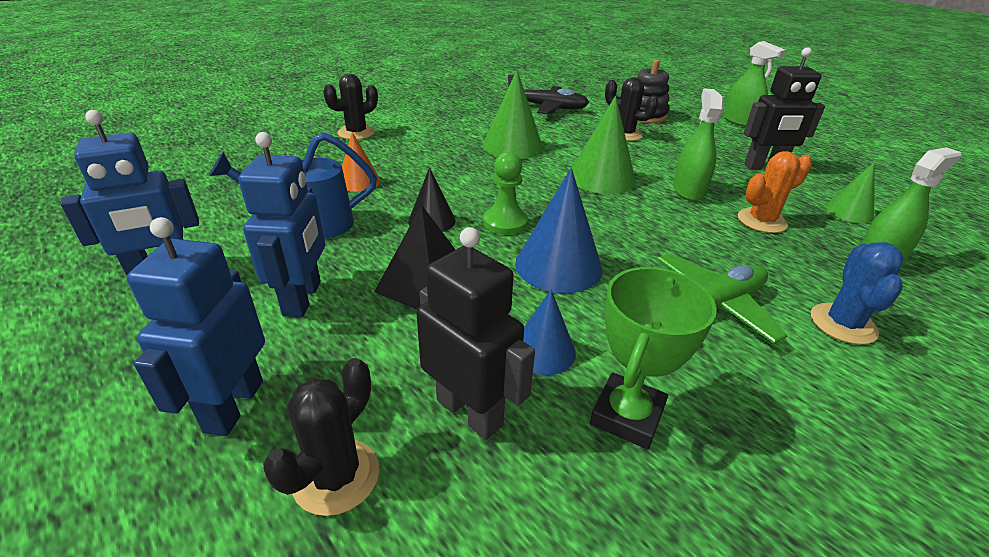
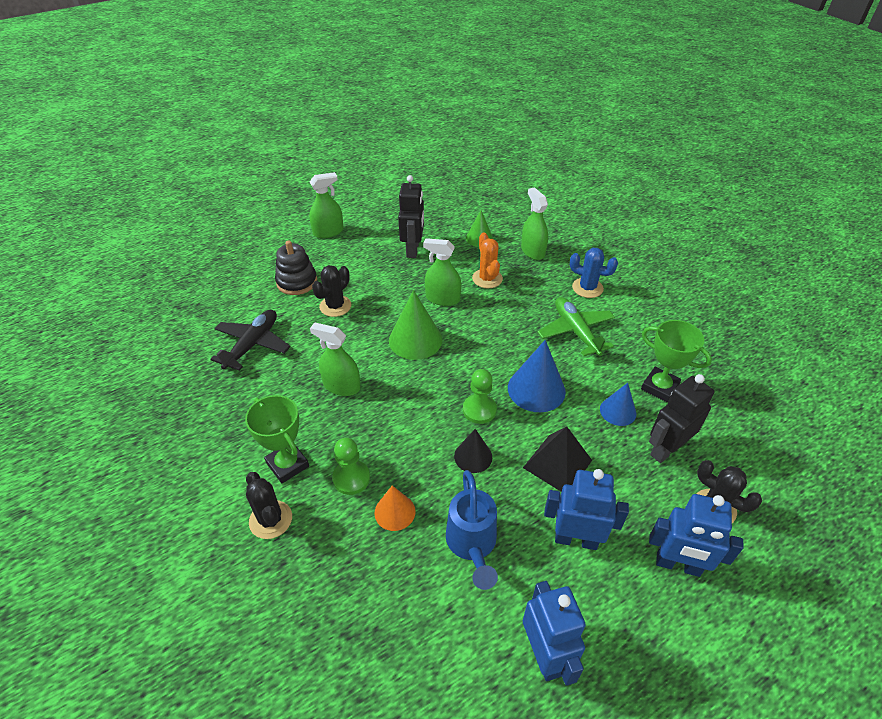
camera: 80 degrees left, 10 degrees up
green cone [483,70,543,159] -> green spray bottle [310,322,360,396]
none -> green trophy [245,395,309,483]
none -> green pawn [332,438,370,495]

